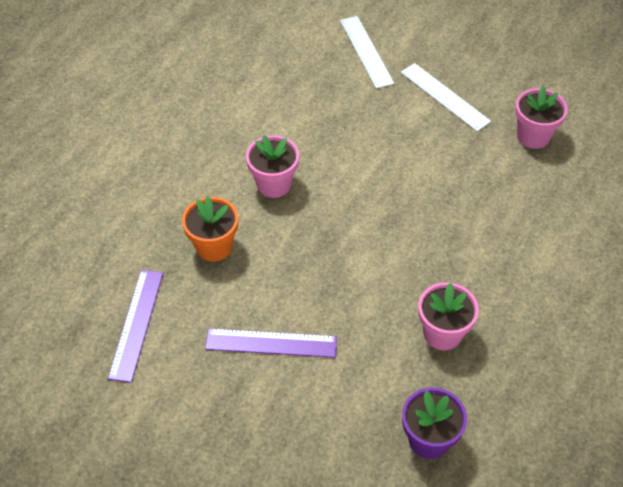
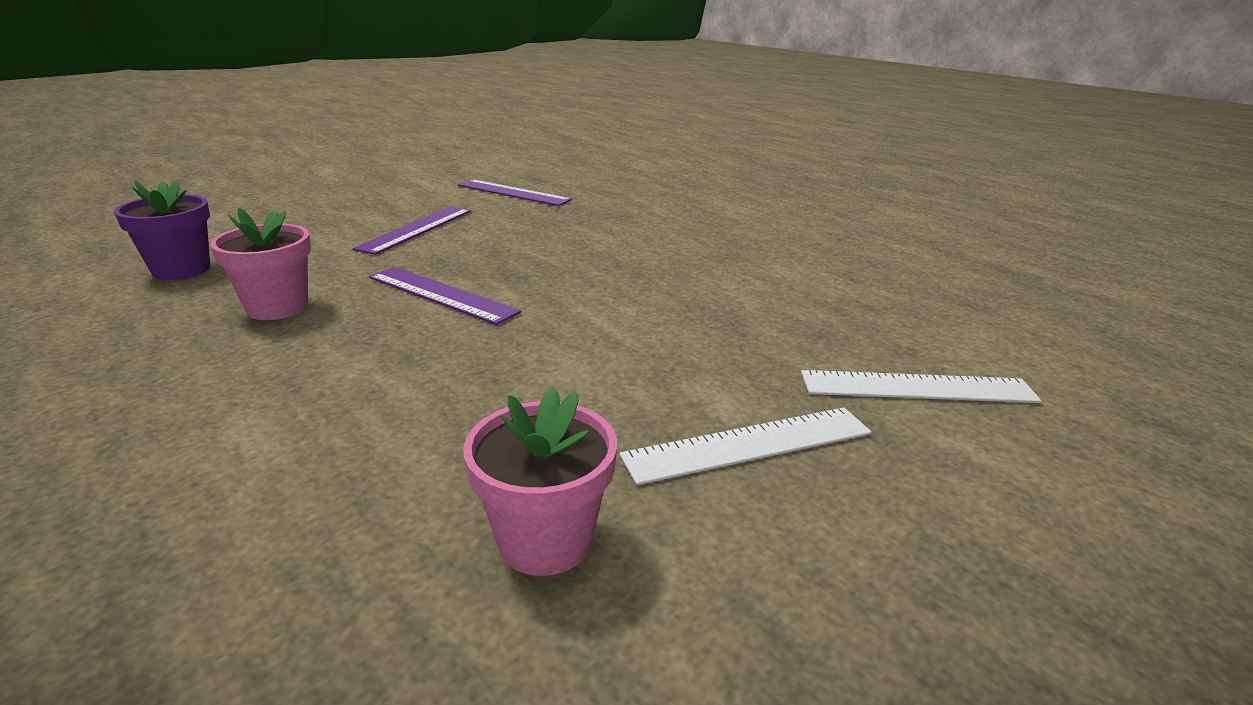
camera: 110 degrees right, 25 degrees down
orange flower pot [182,196,238,262] -> none
pink flower pot [246,135,299,198] -> none
none -> purple ruler [369,267,521,325]

